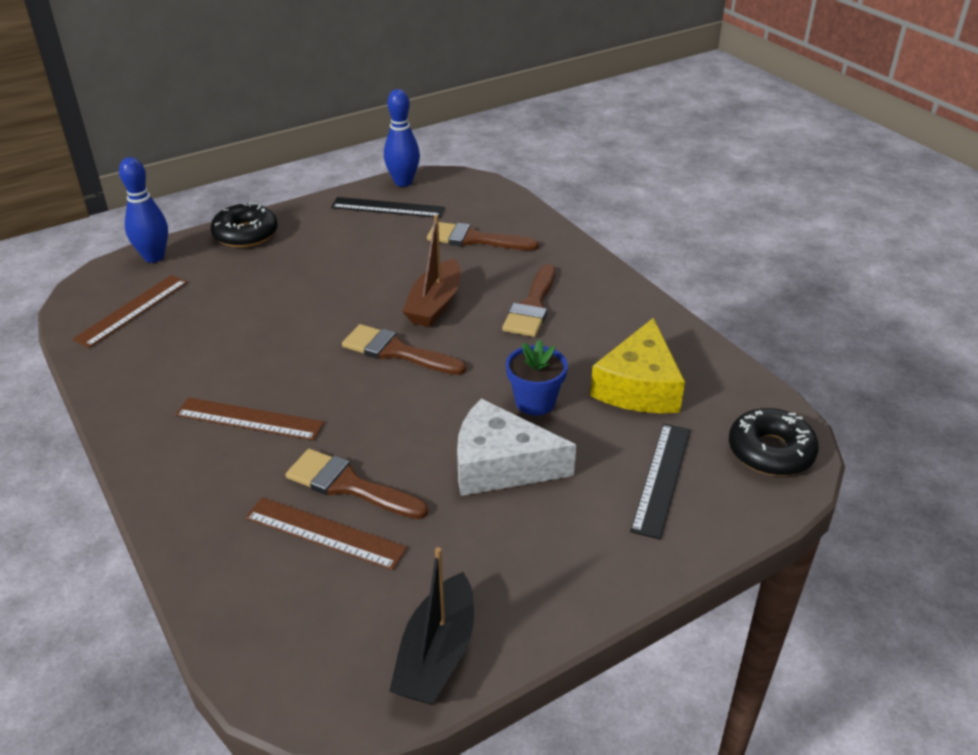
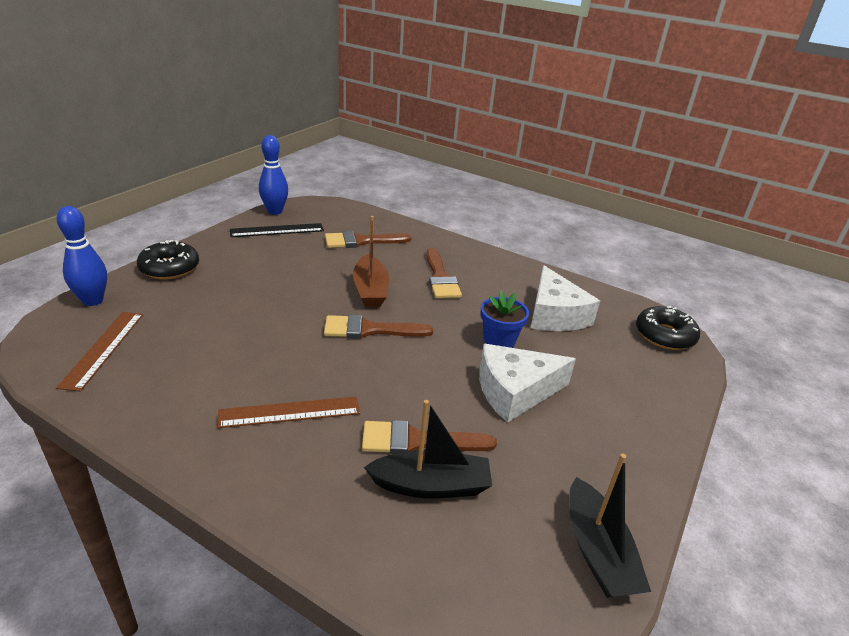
camera: 30 degrees left, 5 degrees down
brown ruler [245,497,407,570] -> black boat [364,400,492,498]
yellow cheese [590,318,685,413] -> white cheese [531,265,600,331]
black ruler [630,423,691,540] -> none

